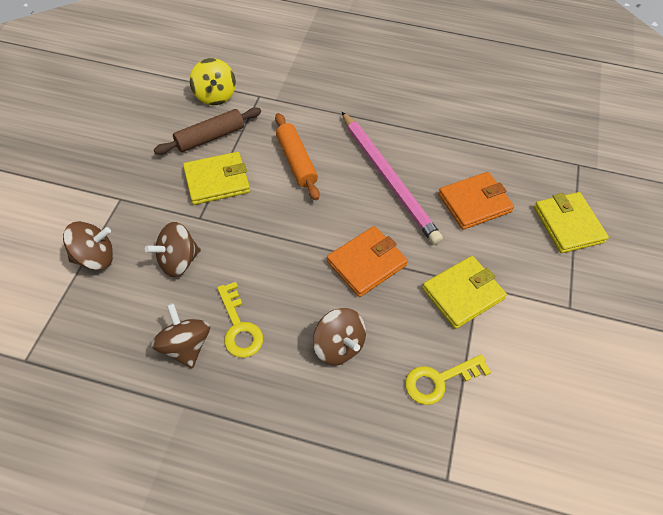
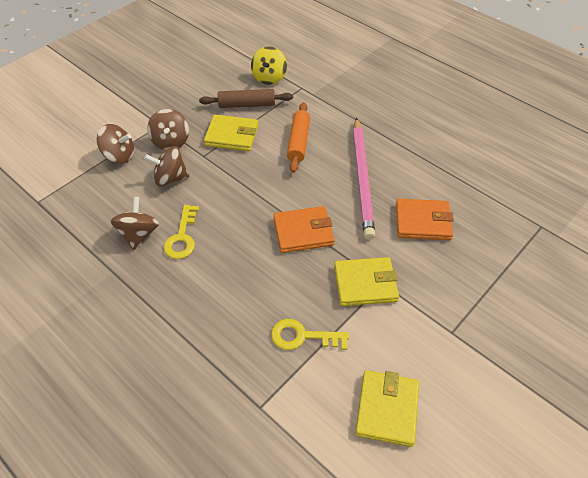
camera: 30 degrees right, 5 degrees down
brown spinning top [313,308,366,365] -> brown spinning top moved to [147,109,189,150]
yellow wallet [534,192,609,253] -> yellow wallet moved to [355,370,419,447]

